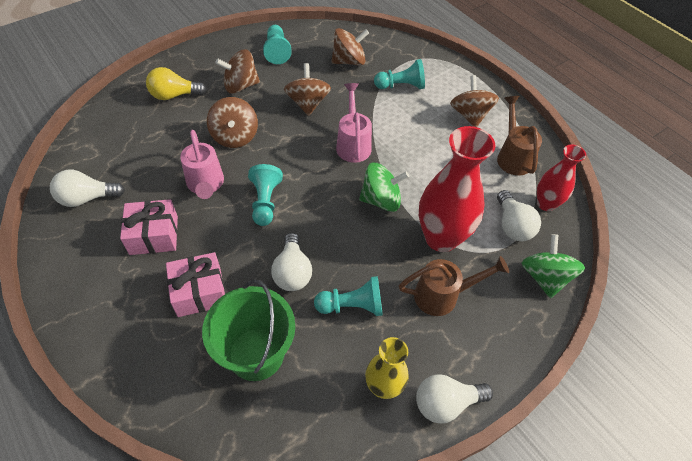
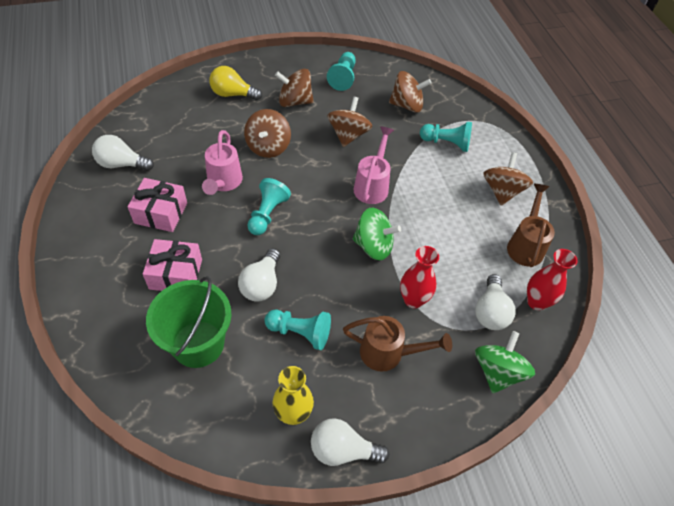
camera: 20 degrees right, 0 degrees up
red vase [419,126,496,252] -> red vase [400,246,439,309], size x0.58

